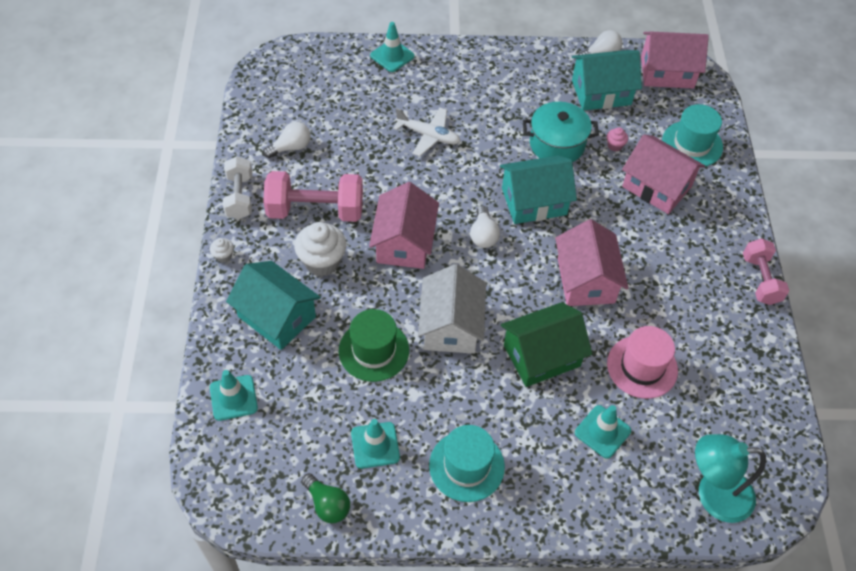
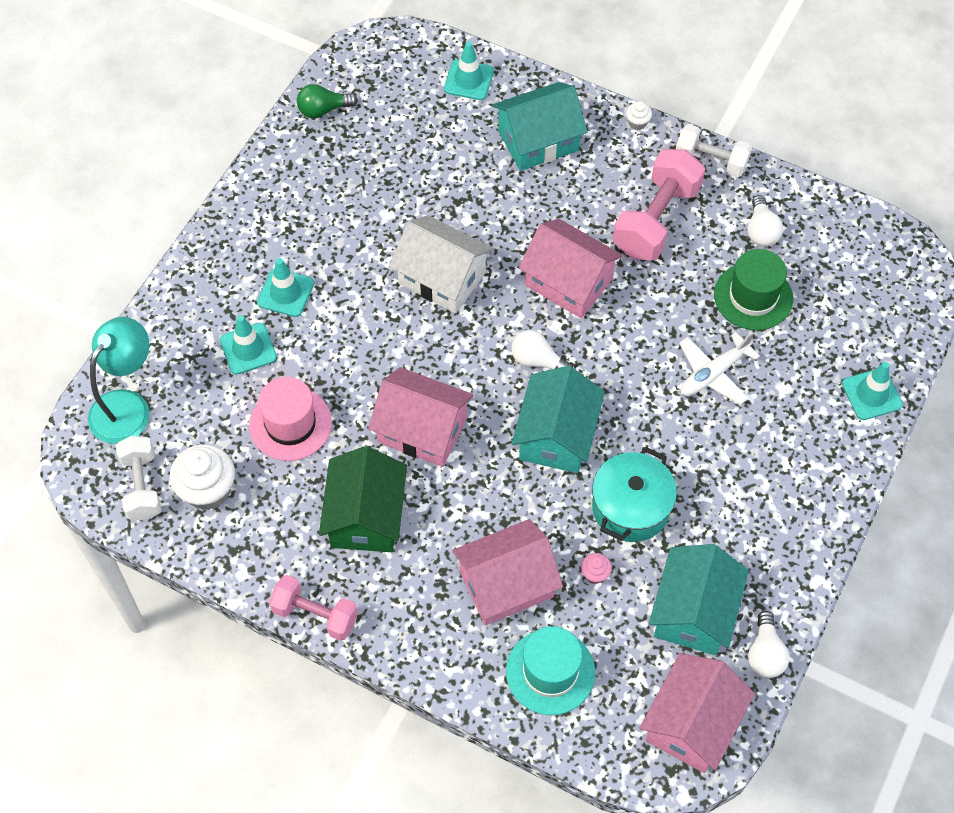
camera: 120 degrees right, 5 degrees up
white cupcake [294,222,346,277] -> white cupcake moved to [169,444,235,510]
green hat [339,309,409,382] -> green hat moved to [714,249,793,330]
turquoise traffic cone [351,419,400,469] -> turquoise traffic cone moved to [257,258,314,317]
turquoise hat [429,425,505,502] -> none
green house [501,302,592,387] -> green house moved to [319,446,407,552]
none -> white dumbbell [116,436,161,520]

